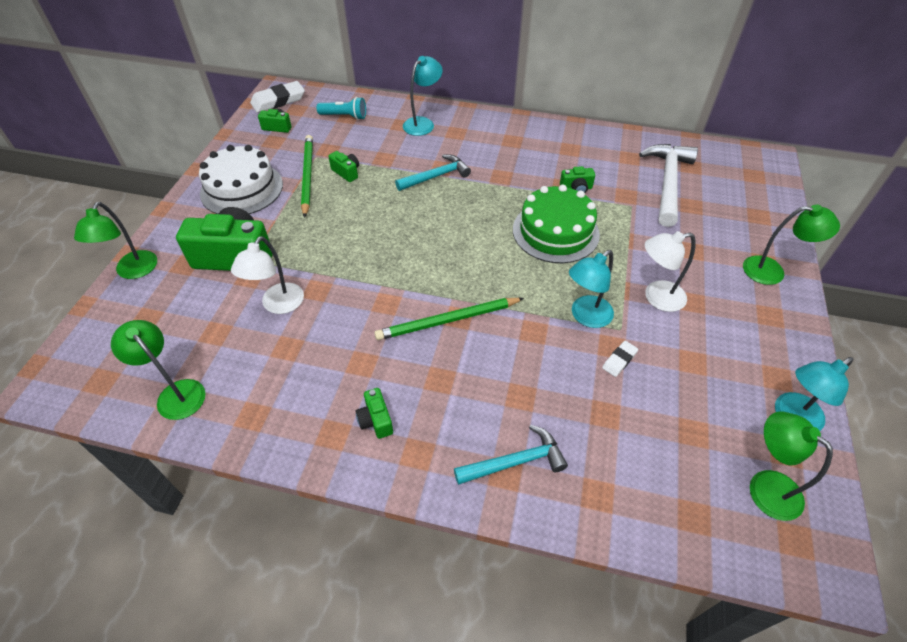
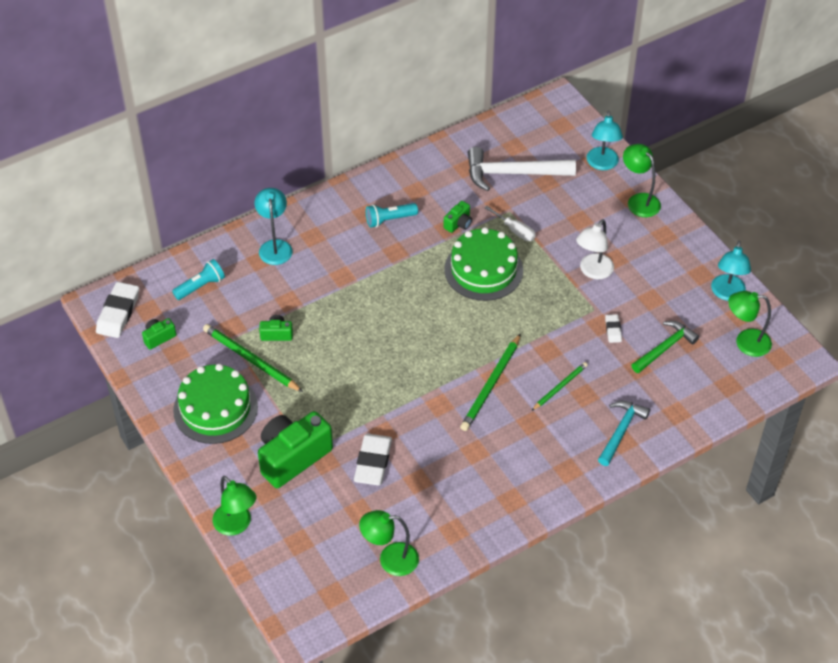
camera: 45 degrees left, 0 degrees up
white cake [199,145,283,214] -> green cake [173,364,258,444]
white lamp [231,236,304,314] -> white eraser [354,434,392,485]
green camera [355,388,393,439] -> none
turquoise hammer [395,155,471,191] -> none
turquoise lamp [569,250,614,328] -> turquoise lamp moved to [586,111,623,170]
white hammer [639,144,698,227] -> white hammer turned 60 degrees counterclockwise [468,147,576,191]
green lamp [743,204,840,285] -> green lamp turned 90 degrees counterclockwise [623,144,661,217]
none -> turquoise flashlight [366,203,418,228]
none -> white screwdriver [485,206,536,241]
none -> green pencil [531,362,588,411]
none -> green hammer [631,321,699,373]

